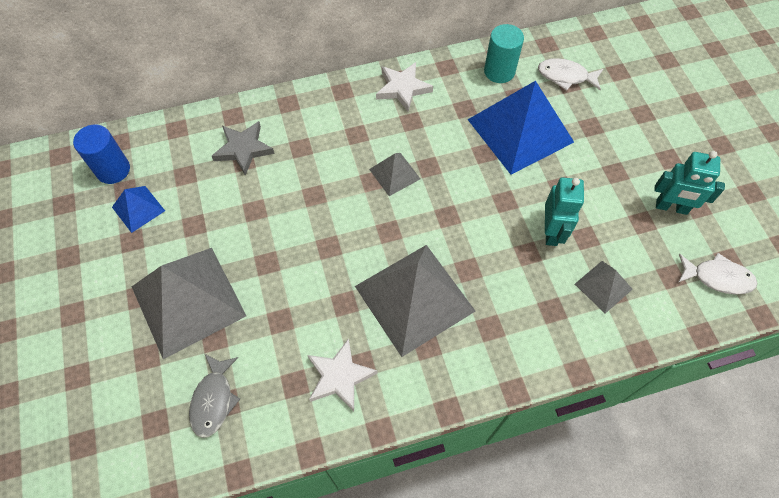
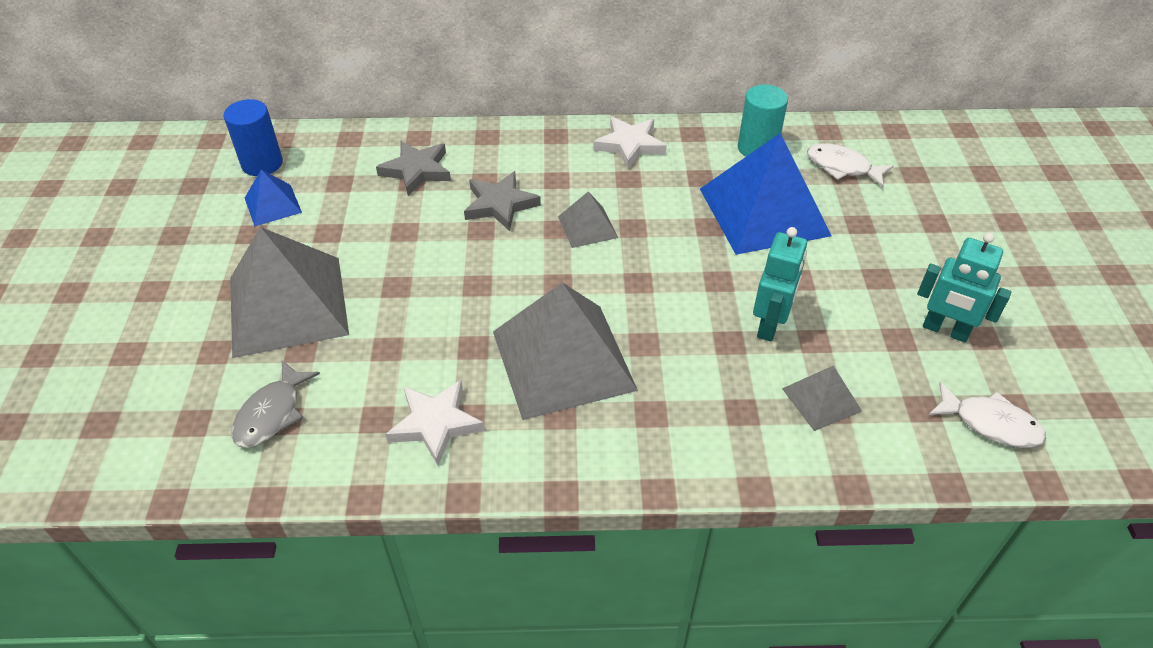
camera: 15 degrees right, 15 degrees down
none -> grey star [464,171,541,231]

